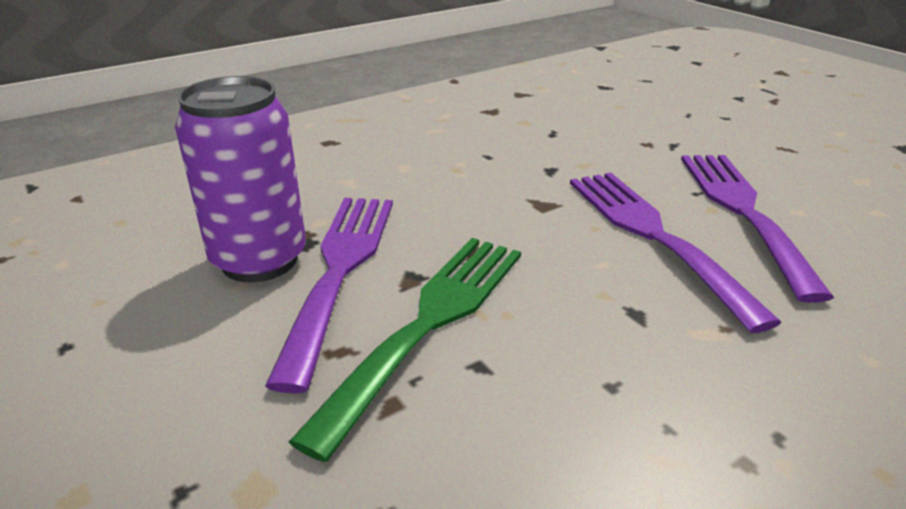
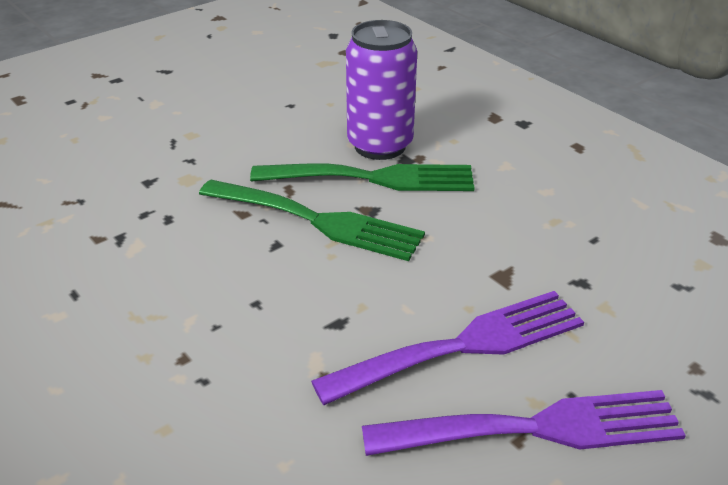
camera: 85 degrees right, 5 degrees up
purple fork [265,198,393,393] -> green fork [250,163,474,191]

